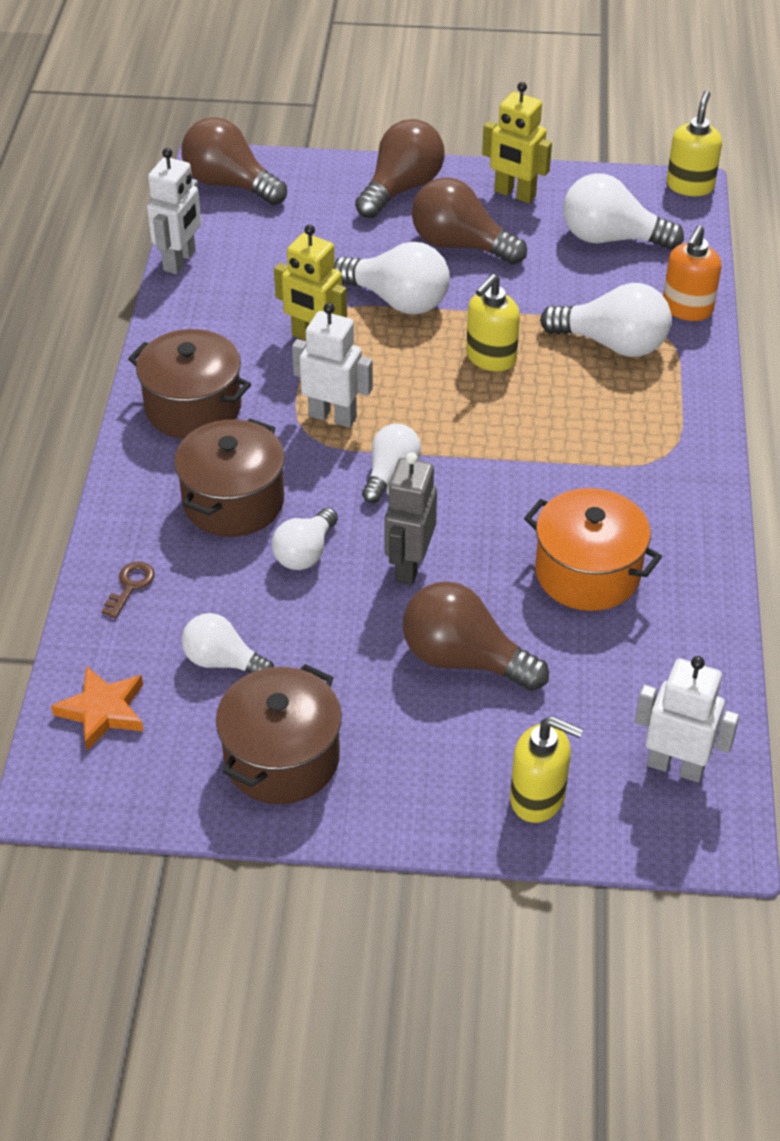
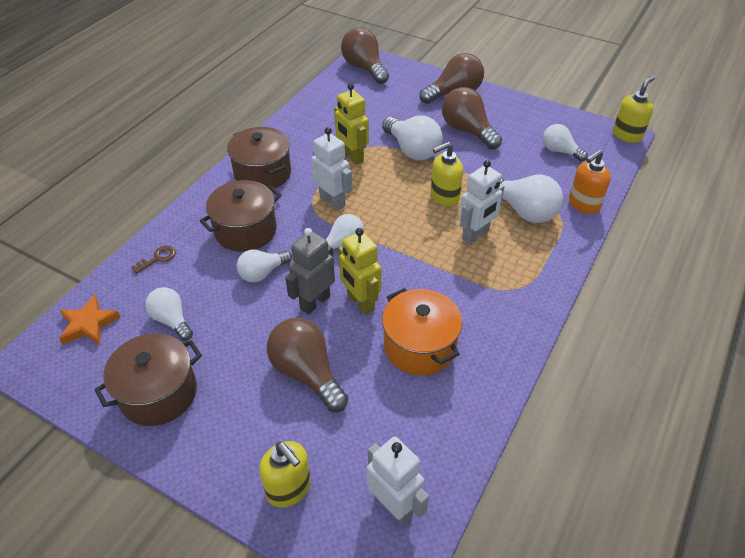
camera: 25 degrees right, 0 degrees up
white robot [147,148,201,274] -> white robot moved to [459,160,504,244]
yellow robot [482,82,552,203] -> yellow robot moved to [338,228,382,315]
white light bulb [563,173,684,250] -> white light bulb [543,124,588,162], size x0.63

